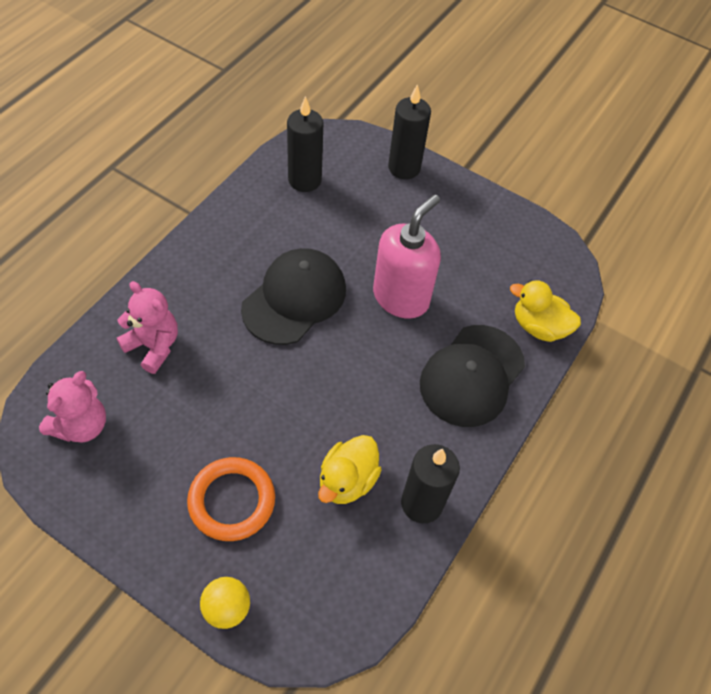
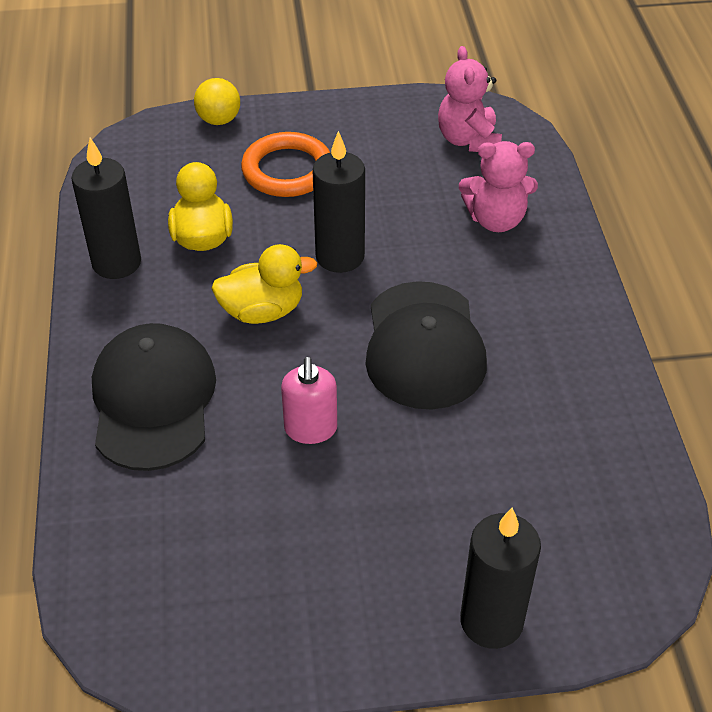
camera: 145 degrees right, 10 degrees down
black candle [287,96,324,192] -> black candle moved to [312,131,365,273]
pink soap dispenser [373,195,441,319] -> pink soap dispenser [281,357,337,444], size x0.57
yellow duck [510,280,581,342] -> yellow duck moved to [211,244,317,324]

